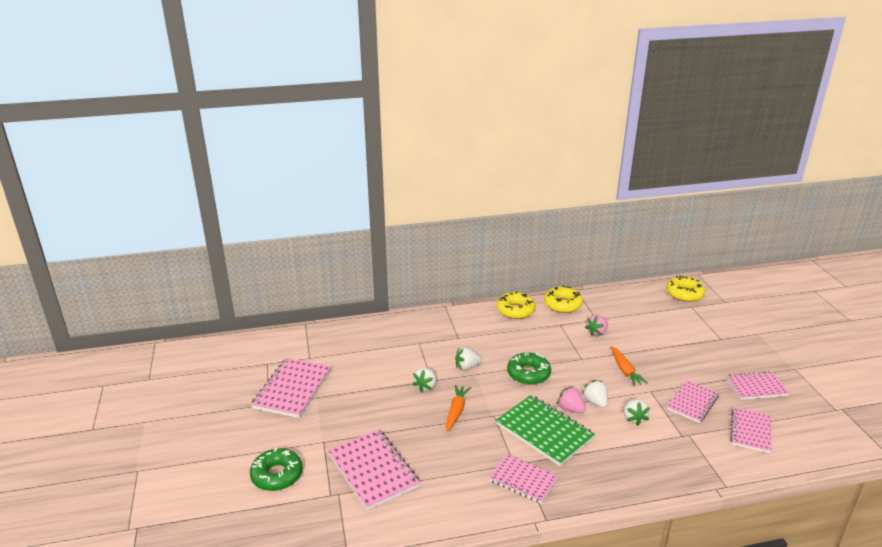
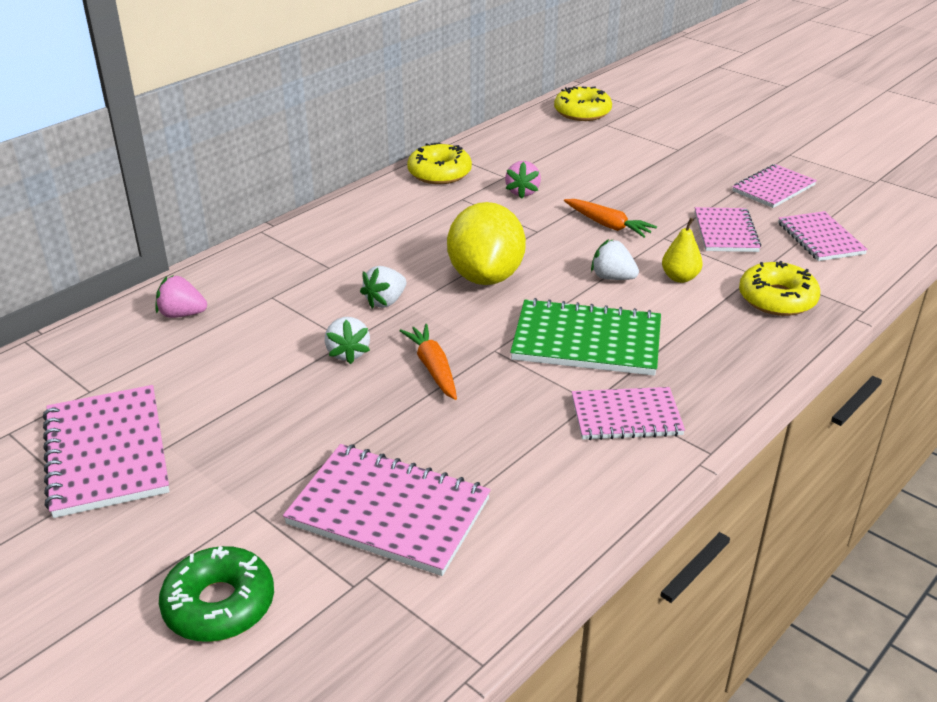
camera: 35 degrees left, 5 degrees up
yellow donut [497,291,536,319] -> yellow donut moved to [739,261,820,316]
green donut [507,352,551,385] -> yellow lemon [447,202,526,285]
pink strawberry [557,386,586,413] -> pink strawberry moved to [156,275,207,318]
white strawberry [624,399,650,426] -> yellow pear [662,218,703,283]

